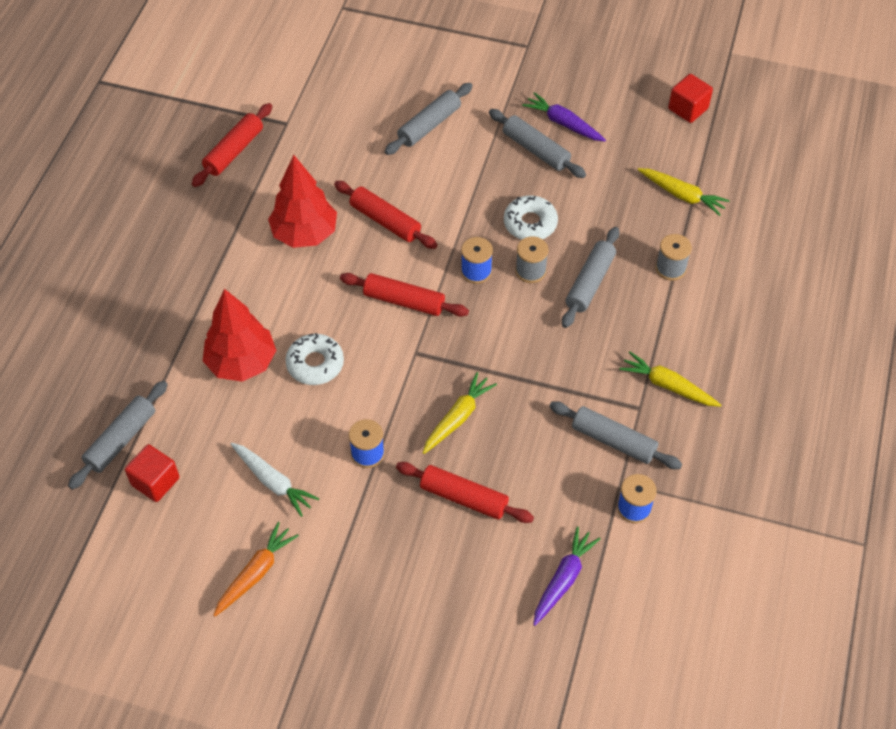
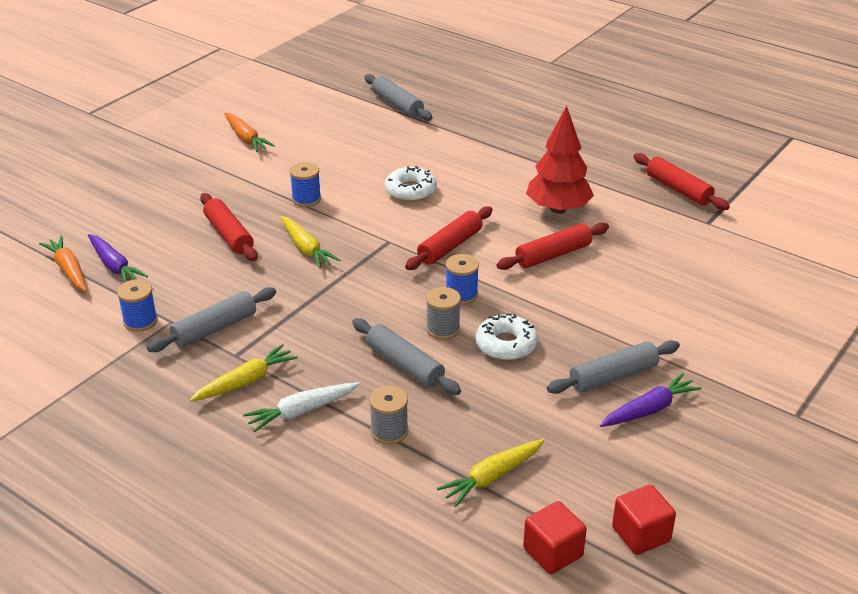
camera: 110 degrees right, 20 degrees down
red cube [125,444,179,502] -> red cube moved to [523,501,587,574]
red tree [203,289,276,382] -> none
white carrot [231,443,319,517] -> white carrot moved to [243,382,360,433]
grey rolling pin [385,83,473,155] -> none
red rolling pin [396,462,534,523] -> red rolling pin turned 75 degrees counterclockwise [200,193,258,261]
none -> orange carrot [39,236,87,292]

